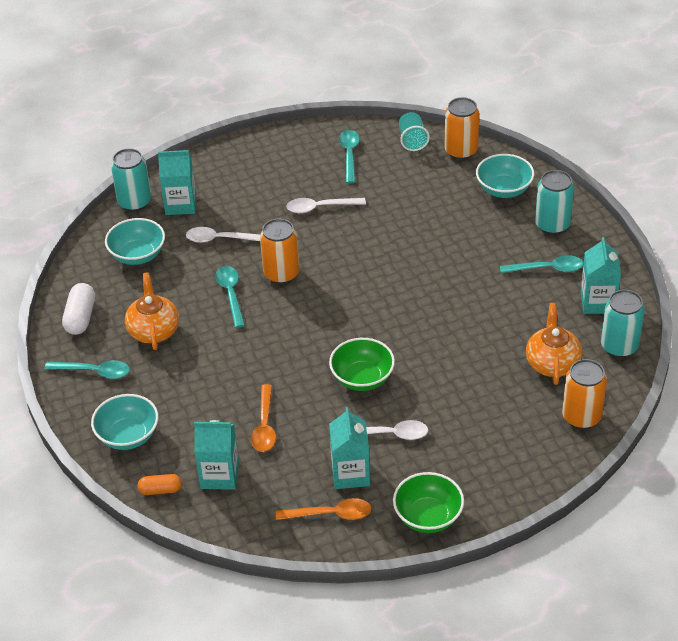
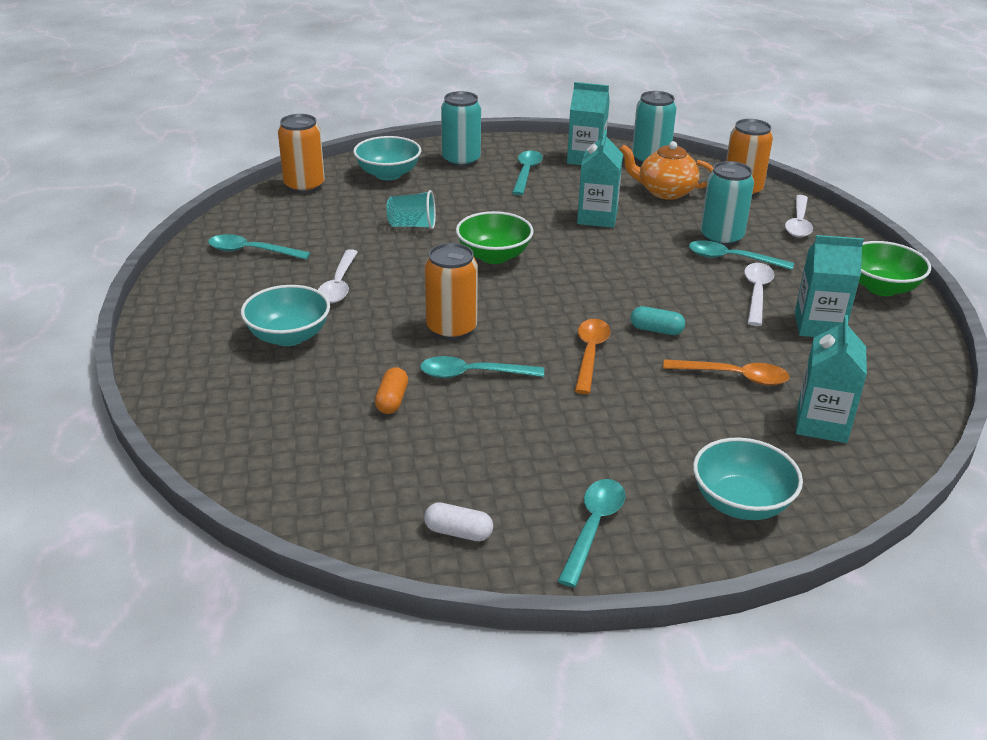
camera: 80 degrees left, 10 degrees down
white capsule [62,283,95,335] -> white capsule [424,502,493,541], size x0.65
turquoise bowl [105,218,165,265] -> turquoise bowl moved to [241,285,330,346]
turquoise can [111,148,151,212] -> turquoise can moved to [700,161,754,246]
orange teapot [125,272,179,350] -> none
orange capsule [137,474,182,495] -> orange capsule moved to [375,367,408,414]
turquoise carton [158,150,196,215] -> turquoise carton moved to [577,130,623,228]
white spoon [186,227,260,243] -> white spoon moved to [785,195,813,237]
orange spoon [276,498,371,520] -> orange spoon moved to [575,319,610,394]
green bowl [329,338,395,391] -> green bowl moved to [456,211,534,264]
turquoise cup [399,112,430,151] -> turquoise cup moved to [386,190,436,229]
none -> turquoise capsule [630,306,685,335]
none -> turquoise spoon [689,240,794,270]

